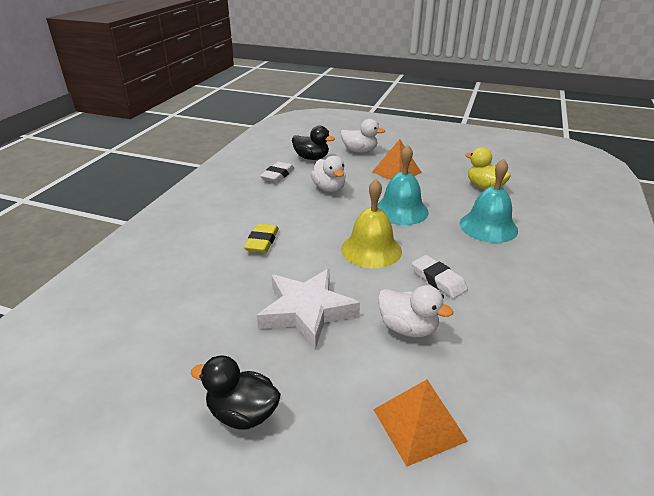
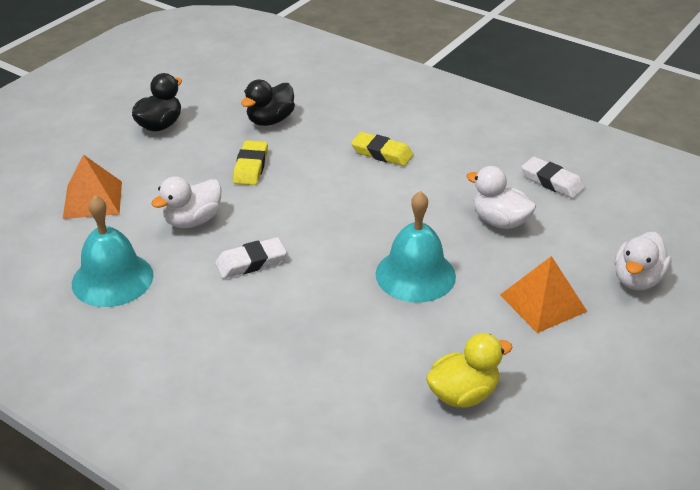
camera: 105 degrees right, 5 degrees up
white star [257,269,360,349] -> yellow eraser [233,140,268,185]
black duck [292,126,335,160] -> black duck moved to [241,79,295,126]
white duck [311,156,346,192] -> white duck turned 45 degrees clockwise [466,166,536,229]
yellow bell [341,179,402,268] -> none
turquoise bell [460,159,518,243] -> turquoise bell moved to [72,195,154,307]

